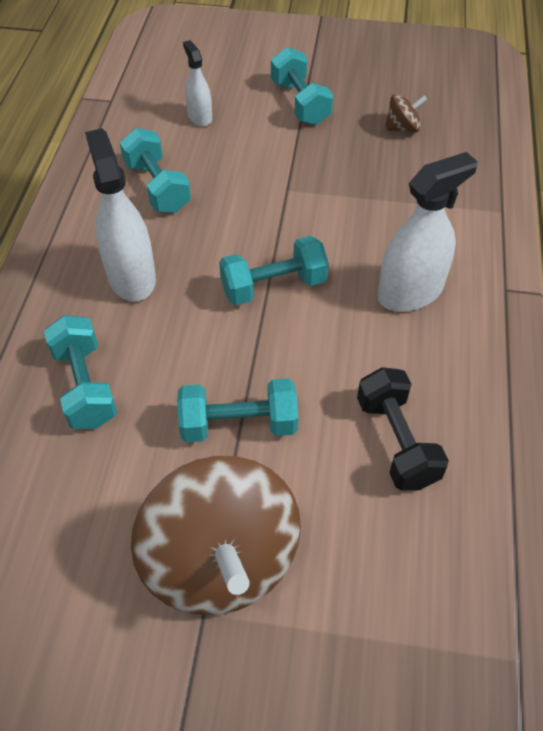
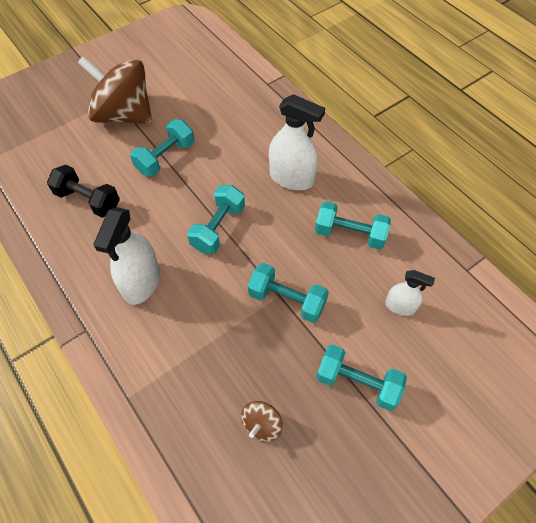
camera: 135 degrees right, 5 degrees up
turquoise dumbbell [44,315,117,429] -> turquoise dumbbell moved to [248,263,329,323]

